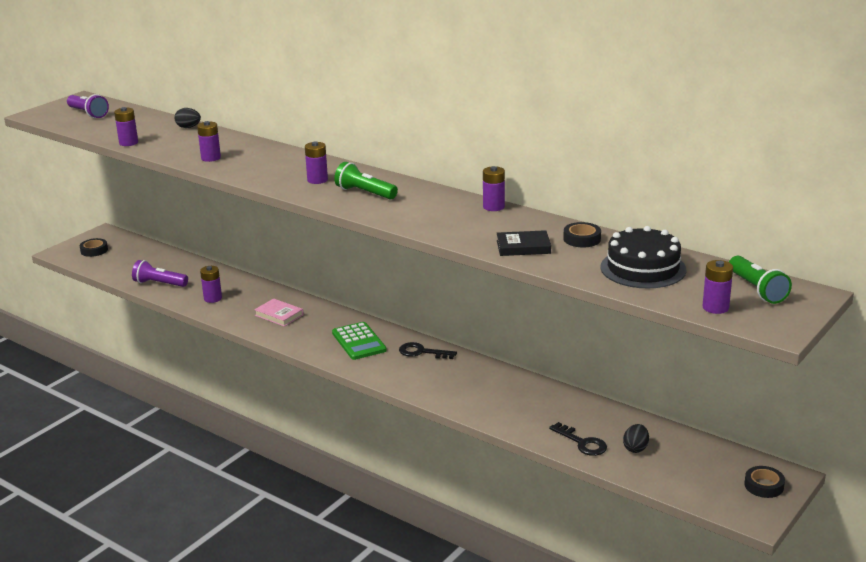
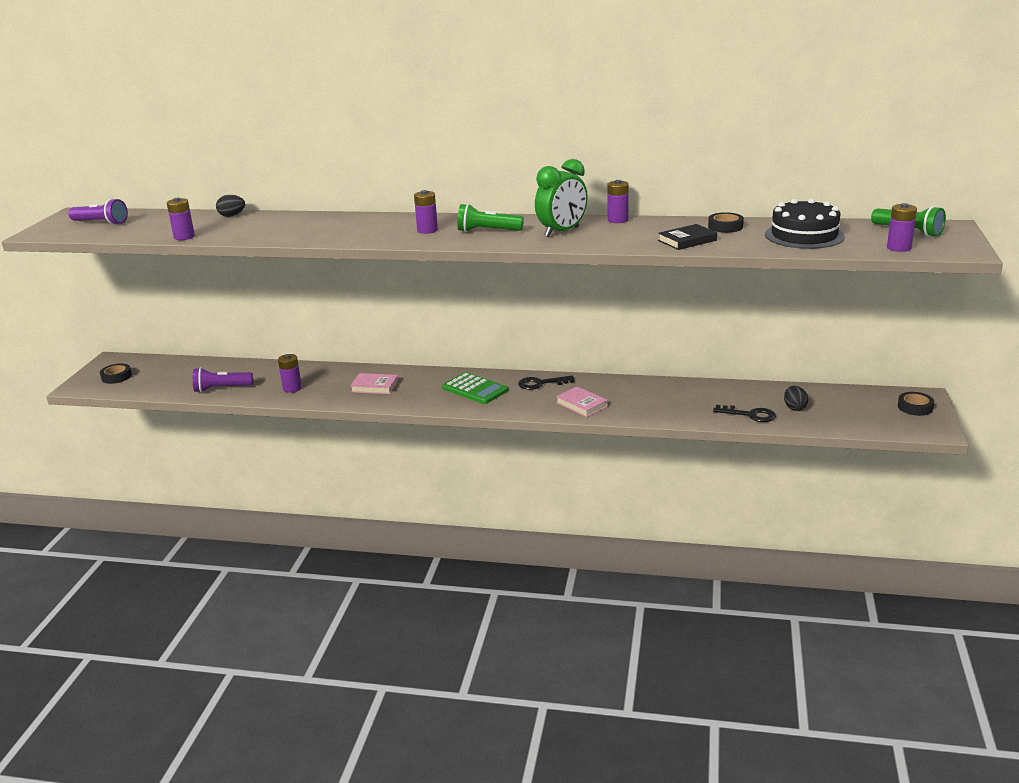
camera: 25 degrees left, 0 degrees up
purple battery [197,121,221,162] -> none
none -> green clock [535,159,588,237]
none -> pink book [556,386,608,417]

